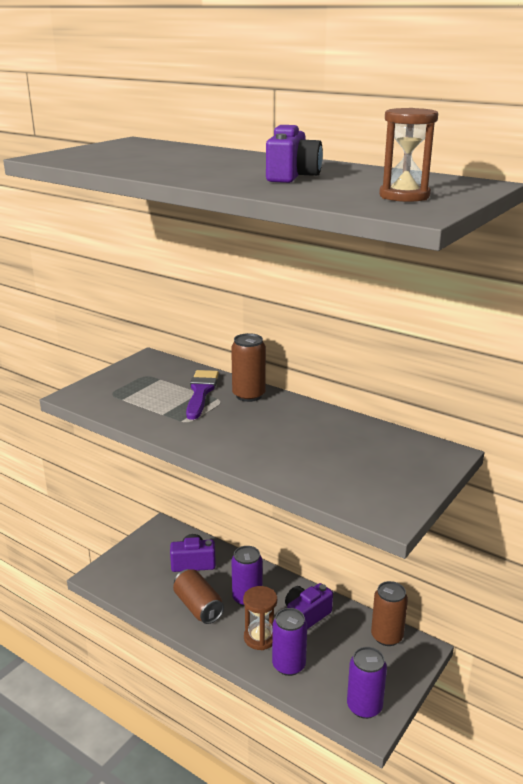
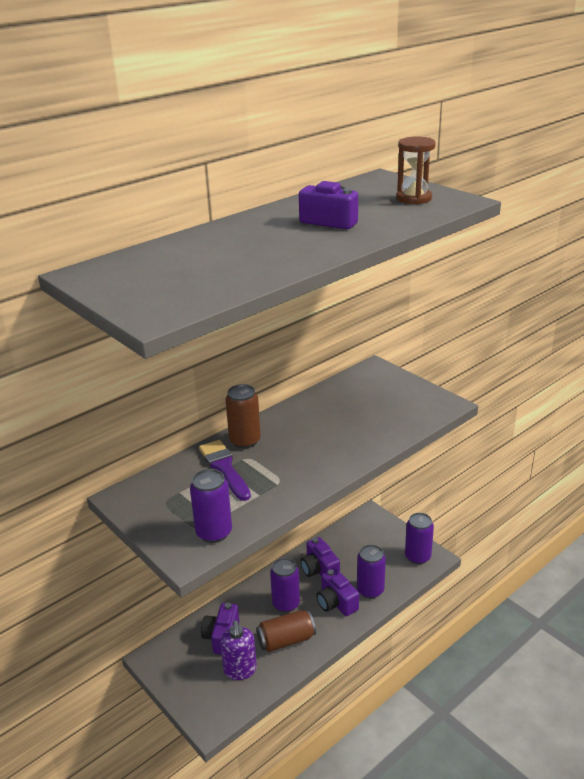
camera: 75 degrees left, 5 degrees up
purple brush [186,370,219,420] -> purple brush turned 45 degrees clockwise [199,440,251,501]
brown hourglass [243,586,277,650] -> purple camera [316,568,359,616]
brown can [371,581,408,646] -> none
none -> purple can [190,469,232,543]
none -> purple soap dispenser [220,620,257,680]

